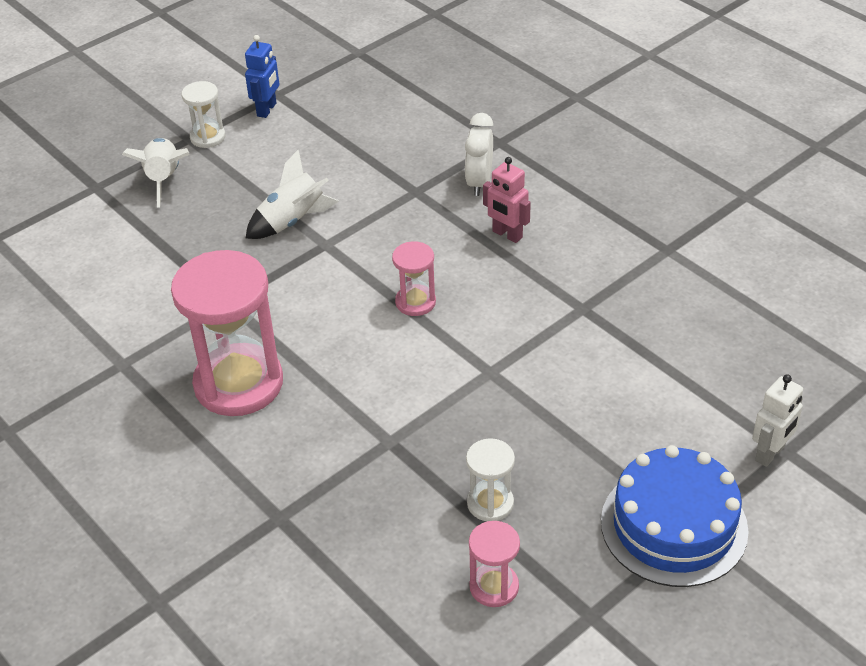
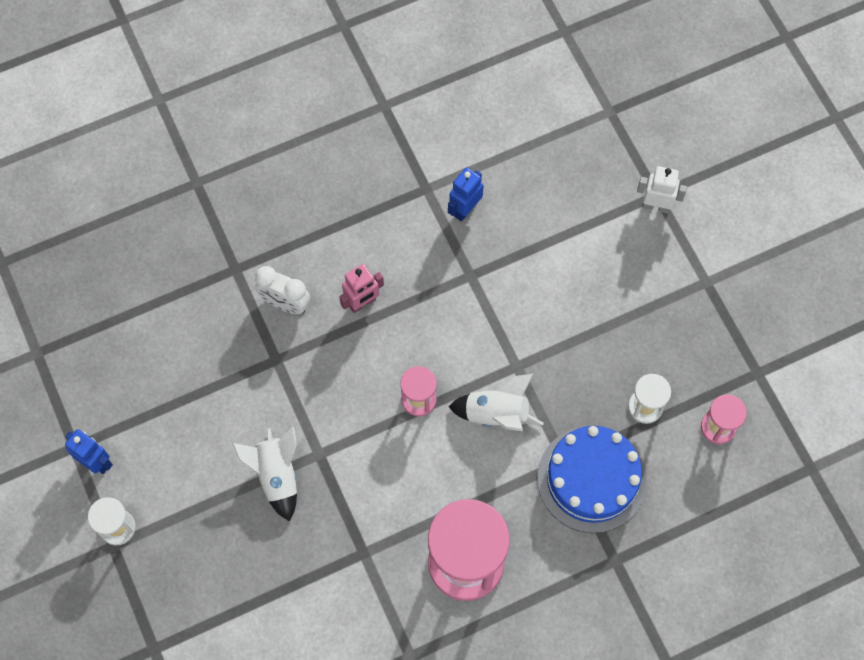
camera: 75 degrees left, 25 degrees up
white rocket [122,138,190,207] -> white rocket moved to [448,374,544,431]
blue cake [601,445,749,587] -> blue cake moved to [537,426,647,533]
white robot [752,374,803,467] -> white robot turned 45 degrees counterclockwise [637,166,687,213]
none -> blue robot [448,167,484,221]

